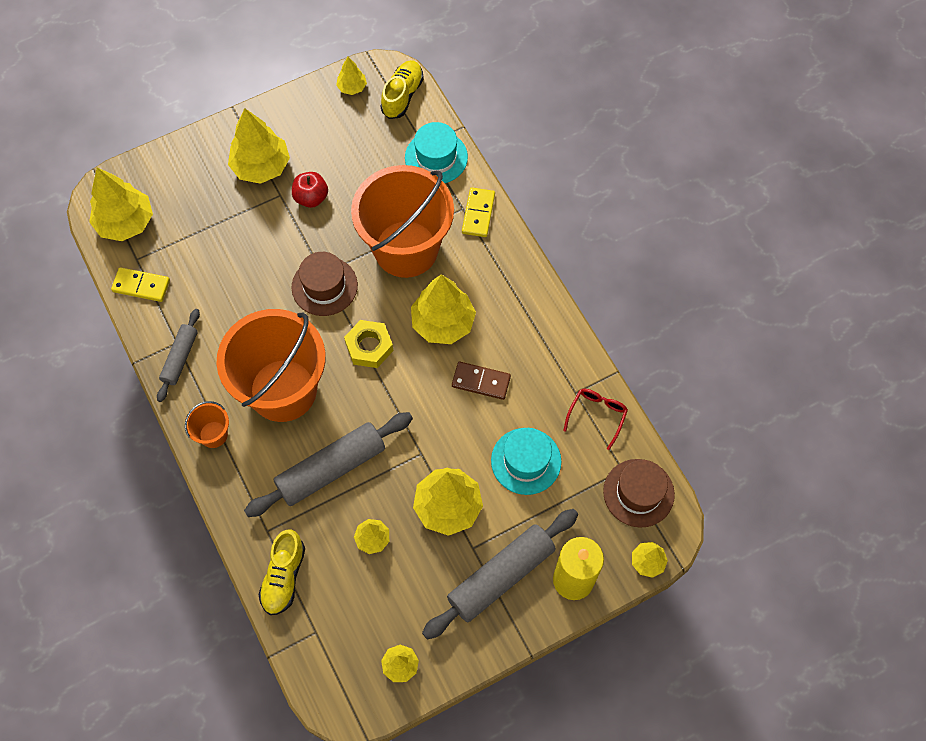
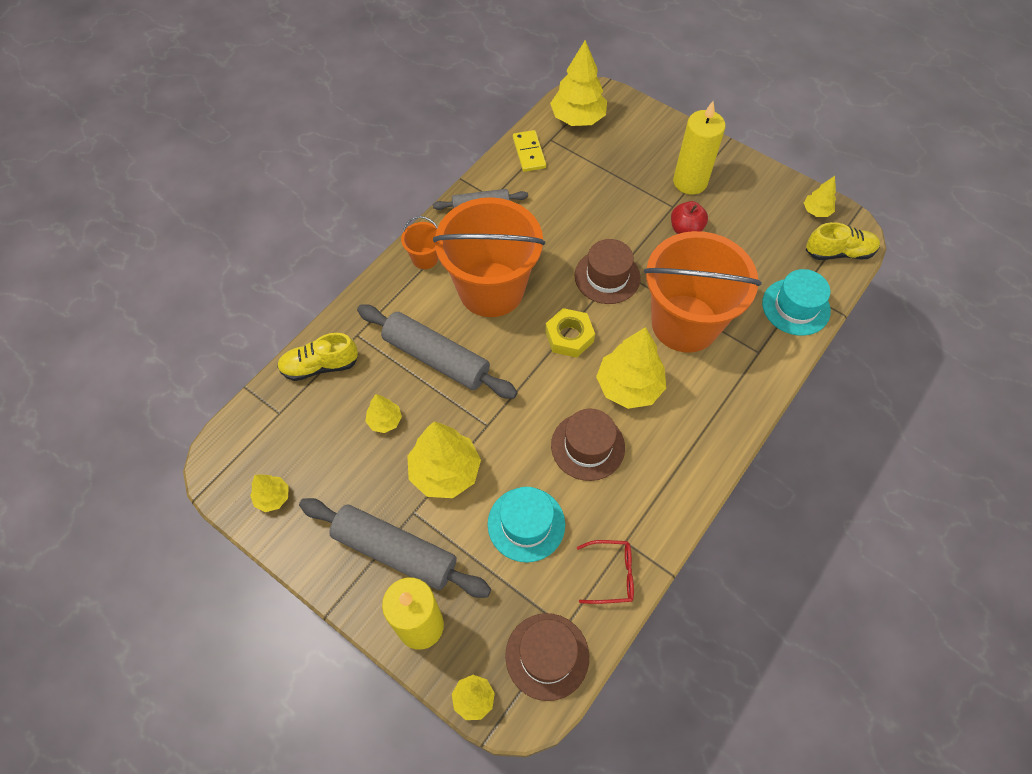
camera: 65 degrees right, 5 degrees down
yellow tree [228,108,290,184] -> yellow candle [673,101,726,195]
brown domino [452,362,511,400] -> brown hat [551,409,625,481]
yellow domino [462,188,495,237] -> none

